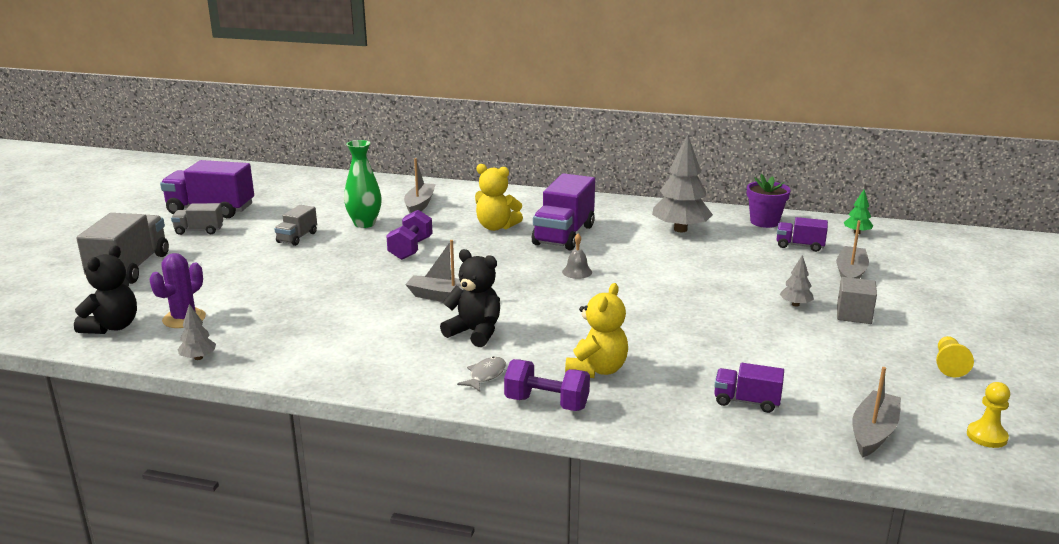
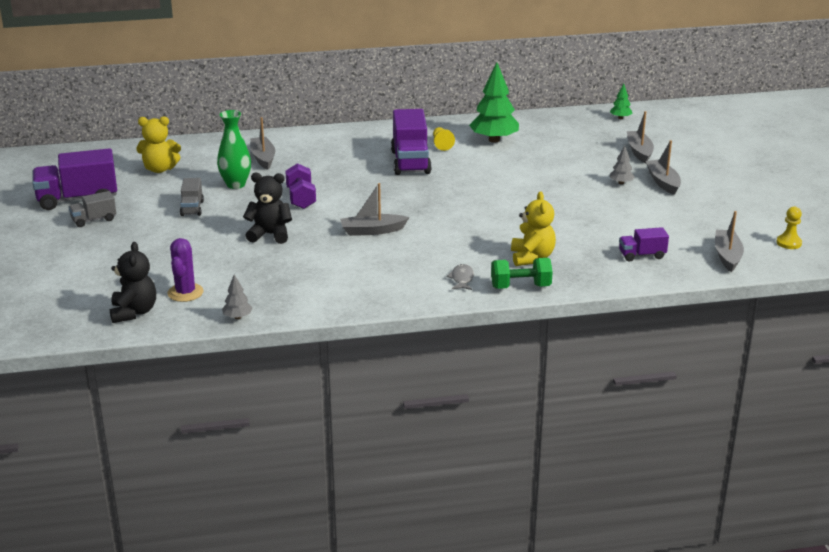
camera: 25 degrees left, 5 degrees up
grey truck [76,213,169,284] -> none
black teddy bear [440,249,500,347] -> black teddy bear moved to [243,173,292,244]
yellow teddy bear [475,164,523,231] -> yellow teddy bear moved to [136,116,181,173]
purple dumbbell [504,359,590,411] -> green dumbbell [491,258,553,289]
grey bell [562,234,592,279] -> none
grey tree [652,134,713,232] -> green tree [469,63,519,143]
purple flower pot [747,174,791,228] -> none
purple truck [776,217,828,252] -> none
grey cube [837,277,877,324] -> grey boat [646,140,681,195]
yellow pawn [936,336,974,377] -> yellow pawn moved to [433,127,455,151]

